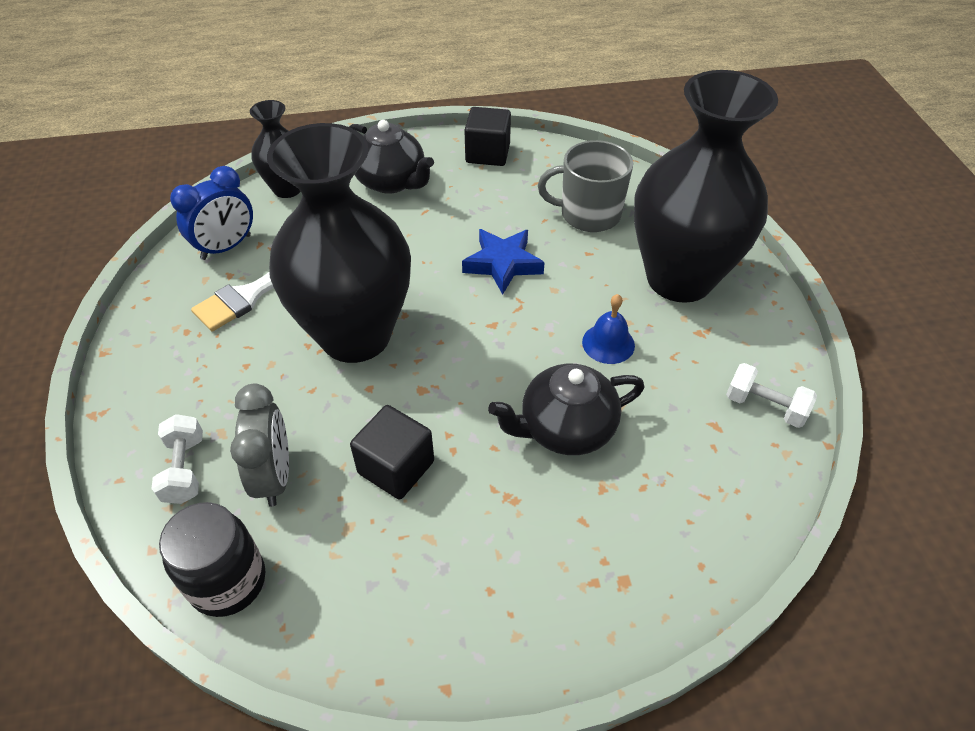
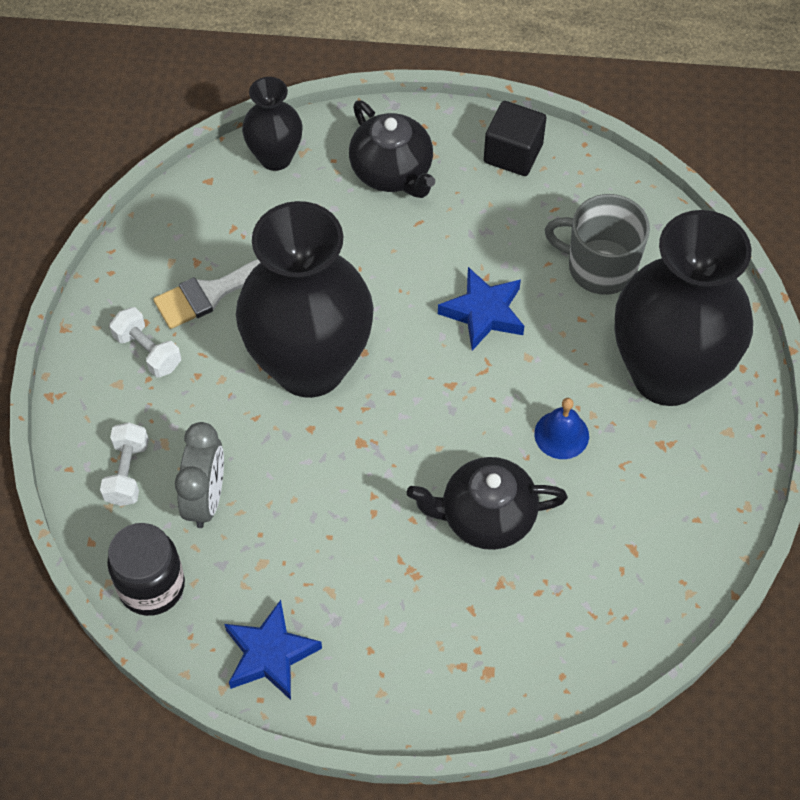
camera: 15 degrees right, 10 degrees up
blue clock [170,166,253,260] -> none
black cube [350,405,434,500] -> none
white dumbbell [726,363,817,428] -> white dumbbell moved to [110,307,181,378]
none -> blue star [224,600,322,700]

